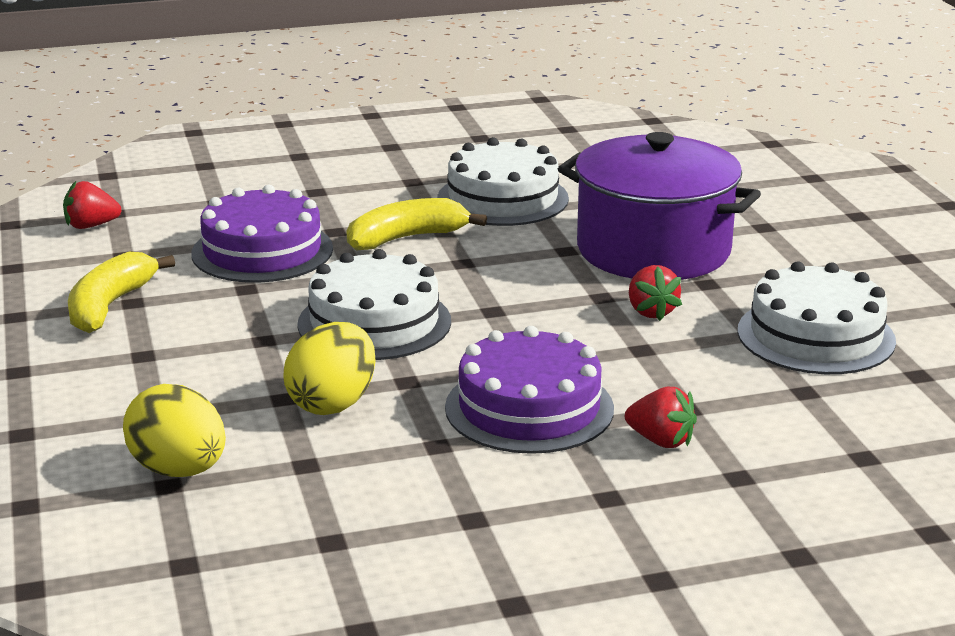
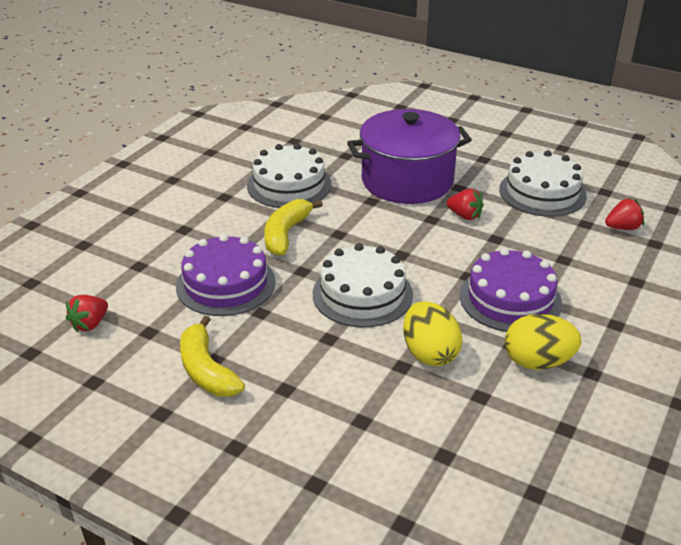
camera: 45 degrees left, 10 degrees up
yellow egg [123,384,226,477] -> yellow egg moved to [505,314,581,370]
red strawberry [625,387,697,448] -> red strawberry moved to [605,198,644,230]

